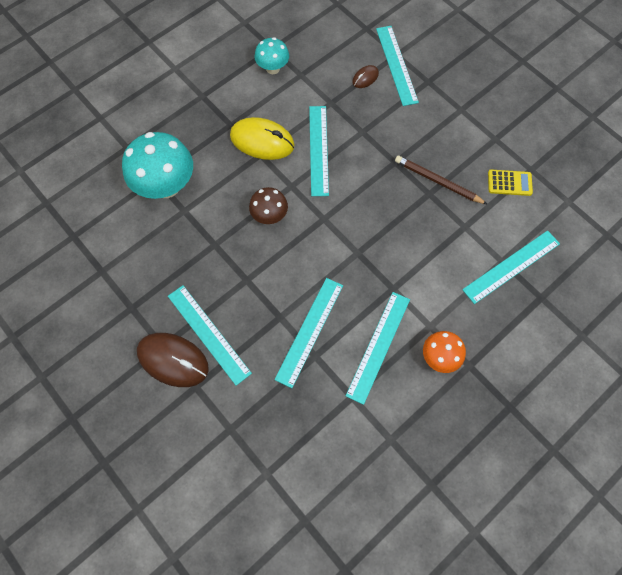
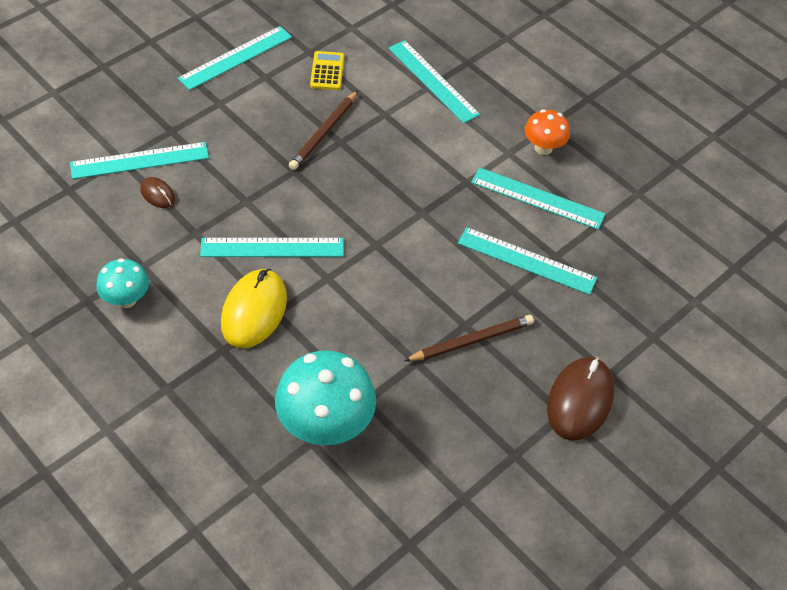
camera: 95 degrees left, 15 degrees down
turquoise ruler [168,285,252,386] -> turquoise ruler moved to [178,26,292,90]
brown mushroom [249,187,288,224] -> none
none -> brown pencil [404,315,534,361]

